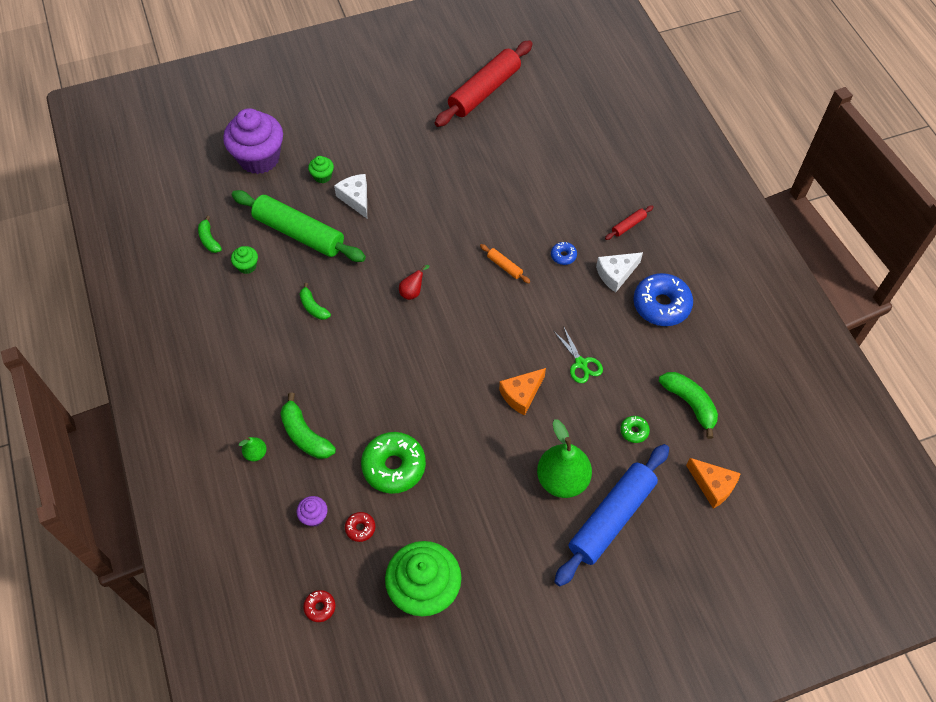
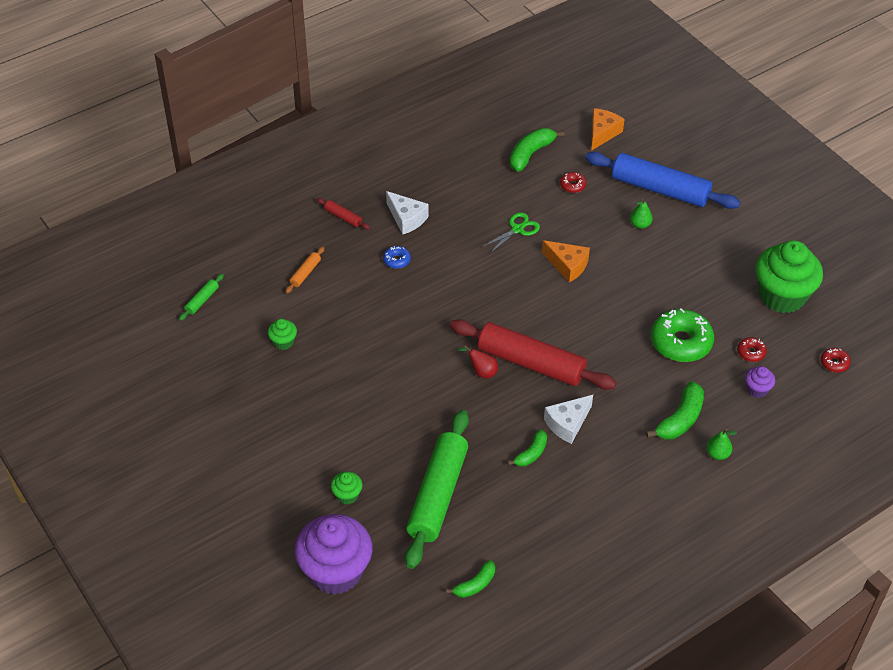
camera: 105 degrees left, 10 degrees down
green cupcake [231,246,258,274] -> green cupcake moved to [268,319,297,350]
white cheese [334,174,367,218] -> white cheese moved to [544,395,593,444]
red rolling pin [435,40,533,127] -> red rolling pin moved to [450,319,617,390]
orange rolling pin [480,244,531,283] -> orange rolling pin moved to [285,246,325,293]
green pear [537,419,592,498] -> green pear [630,198,653,229], size x0.46
green donut [620,416,650,443] -> red donut [560,172,586,193]
blue donut [633,273,693,326] -> none
none -> green rolling pin [179,274,224,321]

